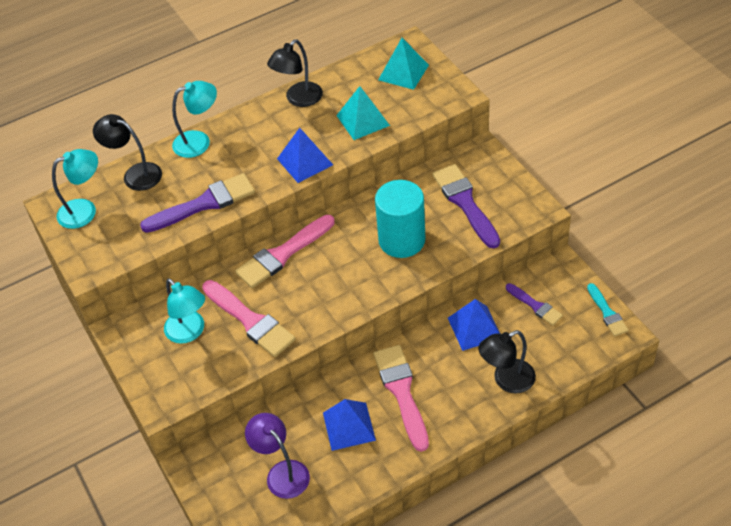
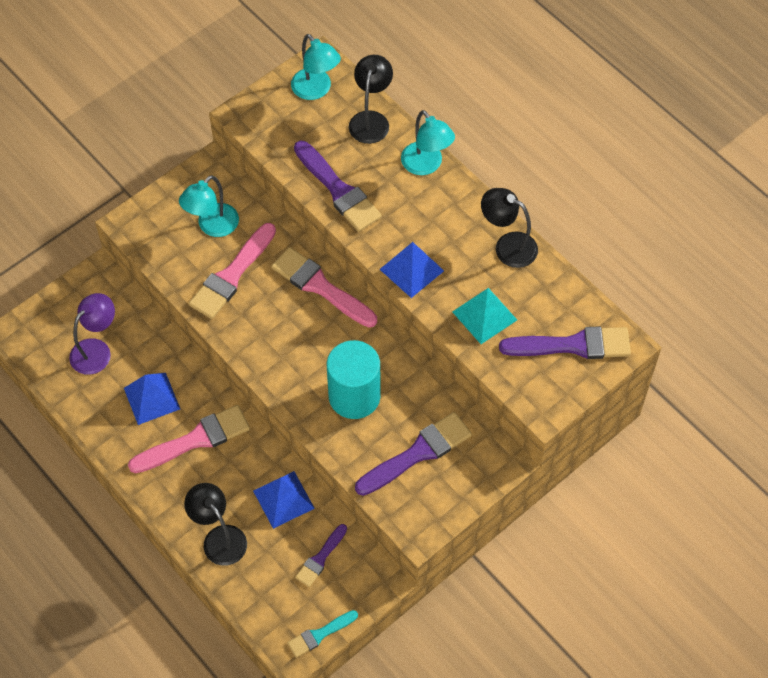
camera: 75 degrees right, 10 degrees up
turquoise pyramid [378,38,429,90] -> purple brush [499,327,631,359]

